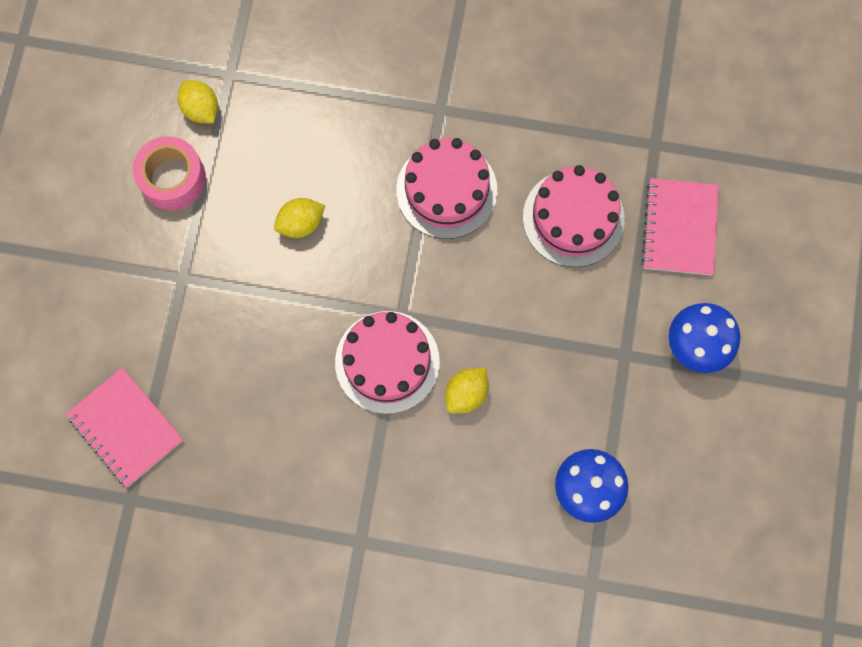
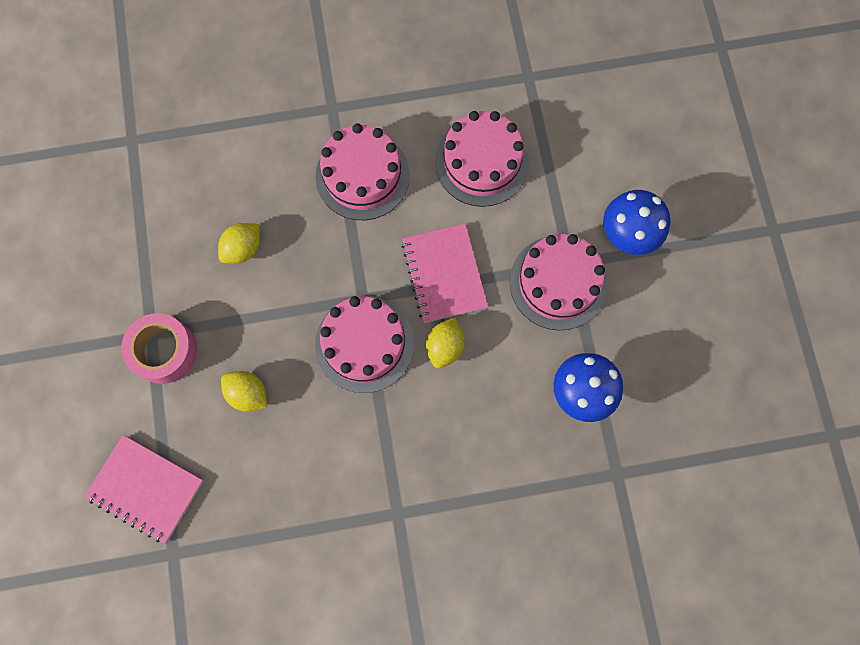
camera: 20 degrees left, 0 degrees up
pink tape [133,136,206,210] -> pink tape moved to [121,313,197,384]
yellow lemon [177,80,218,123] -> yellow lemon moved to [221,371,267,412]
pink notebook [642,178,719,276] -> pink notebook moved to [401,224,488,323]
none -> pink cake [509,234,607,330]

